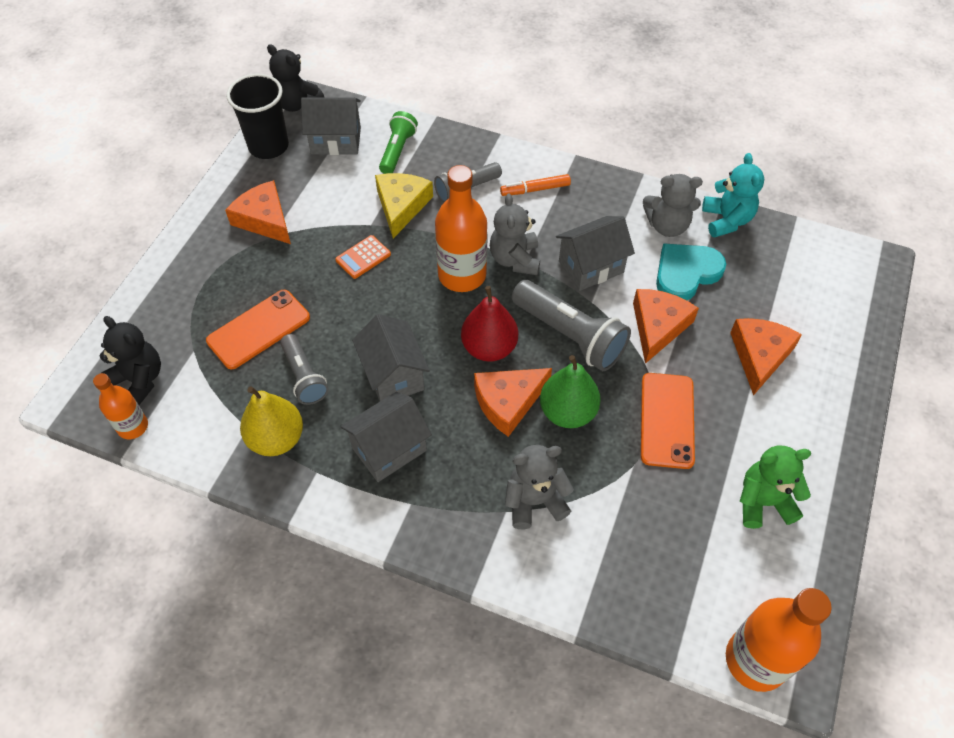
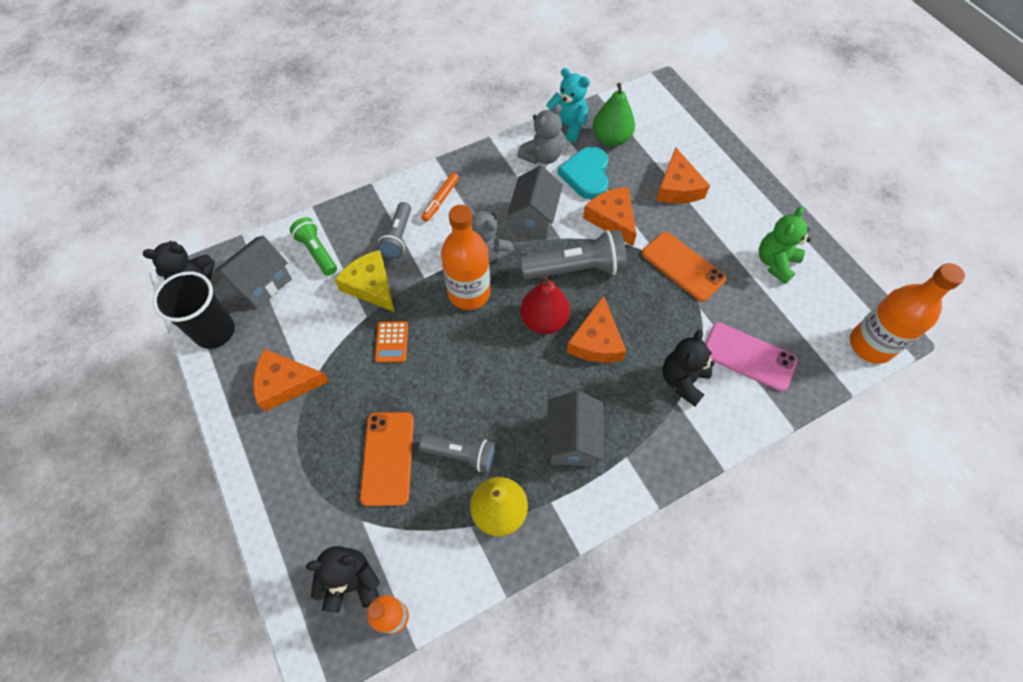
camera: 50 degrees left, 5 degrees up
grey house [352,314,430,401] -> none
grey teddy bear [505,445,574,529] -> black teddy bear [662,329,715,406]
green pear [540,355,601,428] -> green pear moved to [593,83,635,147]
orange cheese [730,318,802,396] -> orange cheese turned 150 degrees counterclockwise [656,147,710,204]
none -> pink phone [705,323,798,391]

